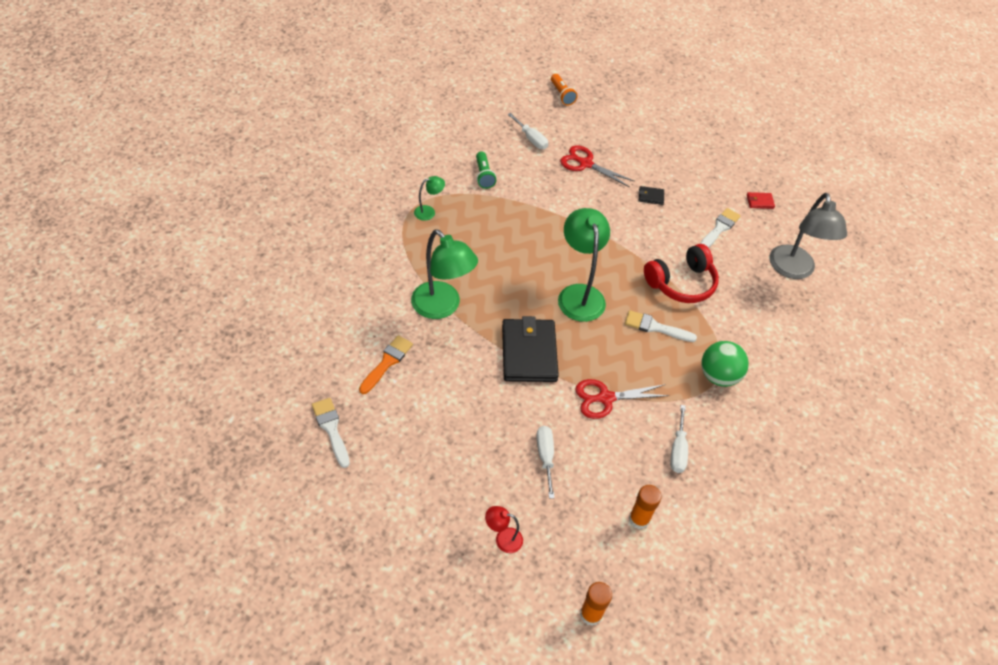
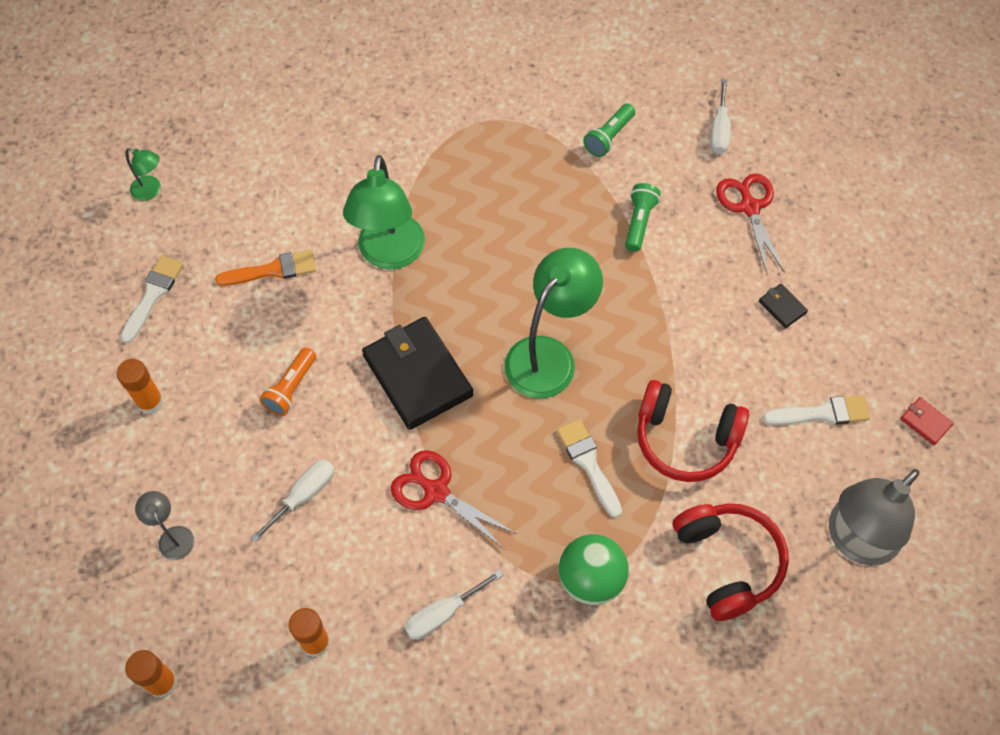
camera: 50 degrees right, 10 degrees up
green lamp [414,176,445,221] -> green lamp moved to [126,148,161,201]
red lamp [485,506,523,553] -> grey lamp [135,491,195,560]
black wallet [502,316,559,382] -> black wallet turned 75 degrees counterclockwise [362,317,473,430]
orange flashlight [551,74,578,106] -> orange flashlight moved to [259,347,316,416]
none -> orange glue stick [117,359,164,414]
none -> green flashlight [625,183,661,252]
none -> red headphones [673,503,789,621]

